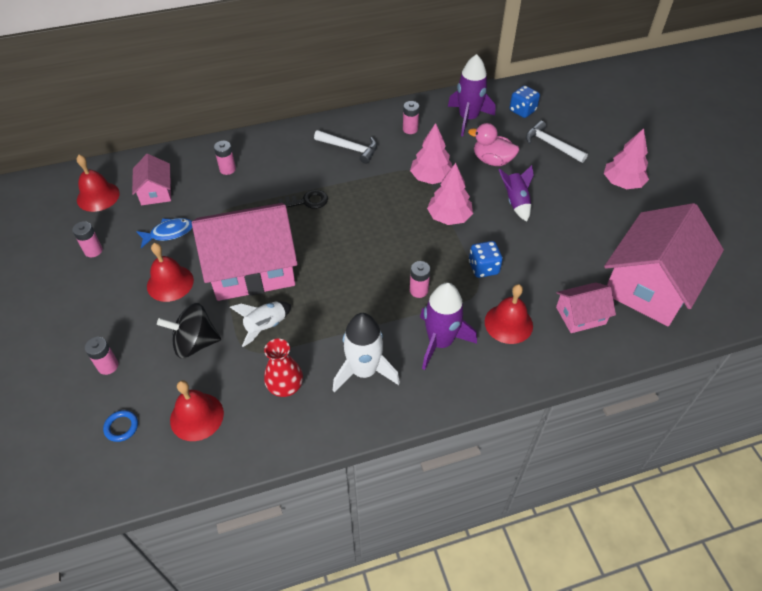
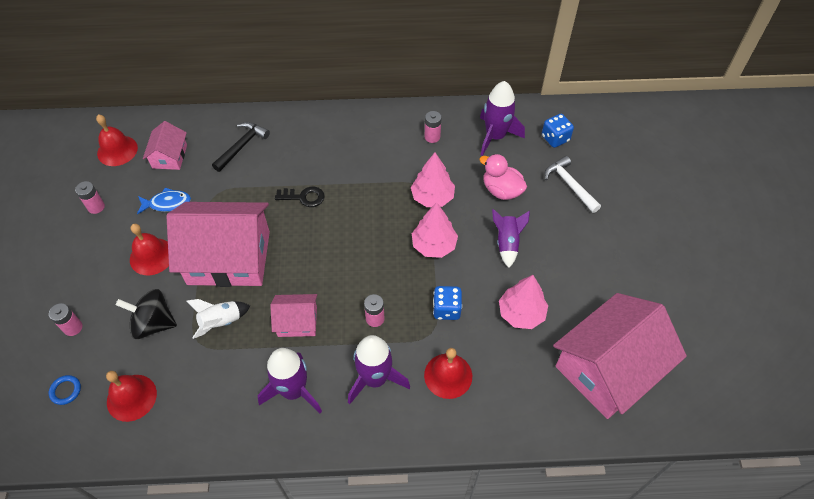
camera: 15 degrees right, 5 degrees up
pink battery [214,141,236,175] -> black hammer [212,122,270,172]
red vase [264,339,303,397] -> none
white hammer [314,130,377,164] -> none
white rocket [333,313,400,392] -> purple rocket [257,348,322,413]
pink house [556,282,616,333] -> pink house moved to [270,294,317,337]
pink tree [604,128,649,189] -> pink tree moved to [499,275,548,329]

